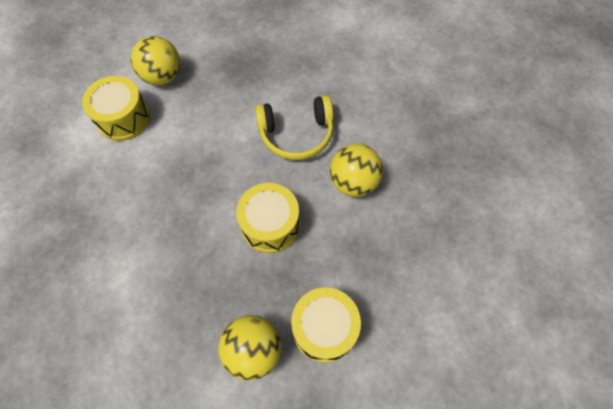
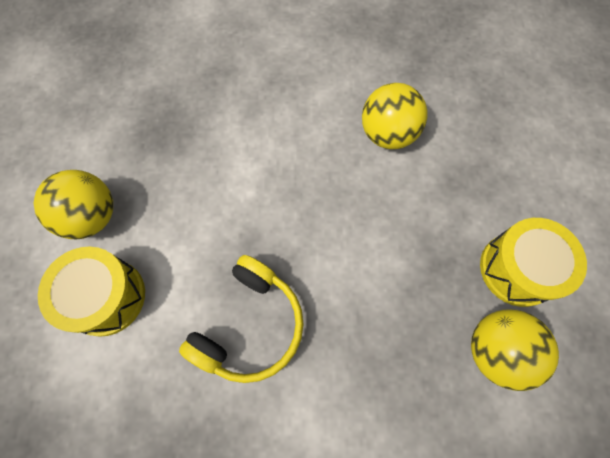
camera: 50 degrees left, 5 degrees up
yellow drum [236,183,300,253] -> none
yellow headphones [255,95,334,160] -> yellow headphones moved to [179,255,304,383]

